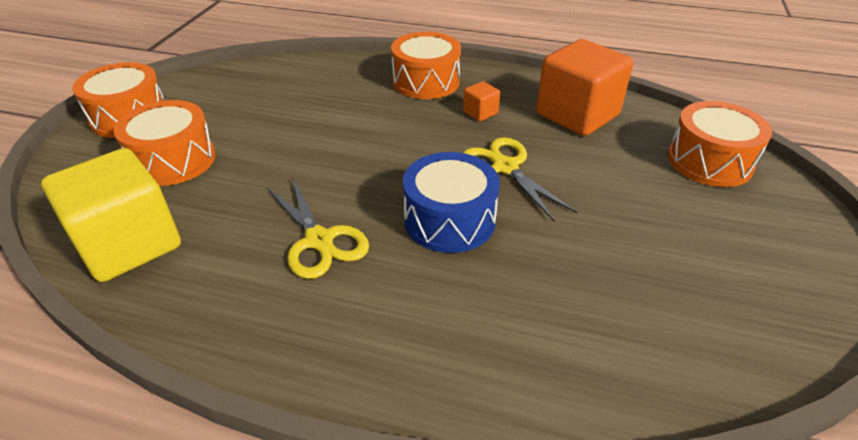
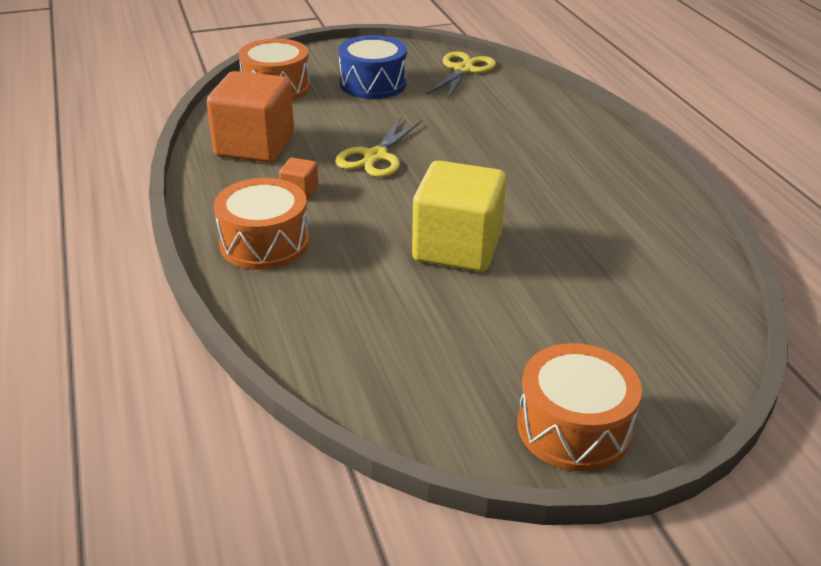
camera: 125 degrees left, 5 degrees down
yellow cube [41,148,181,282] -> yellow cube moved to [412,160,506,272]
orange drum [114,100,216,186] -> none
yellow scissors [267,178,369,279] -> yellow scissors moved to [427,52,496,99]
blue drum [403,152,500,253] -> blue drum moved to [338,35,407,99]

